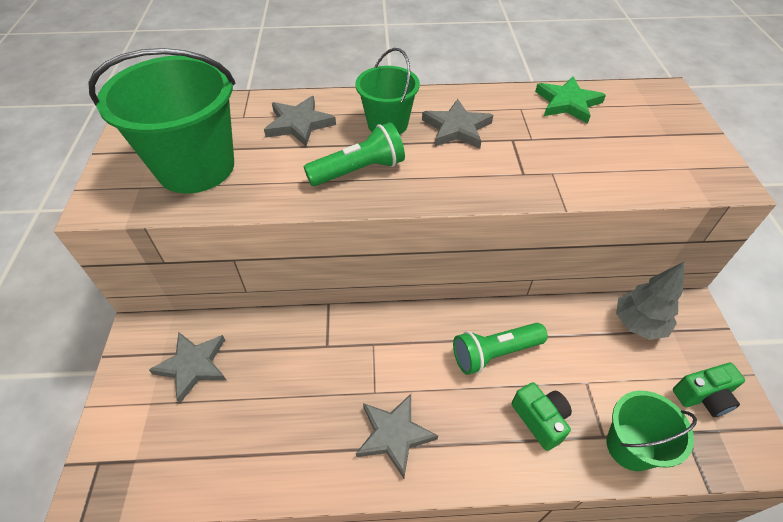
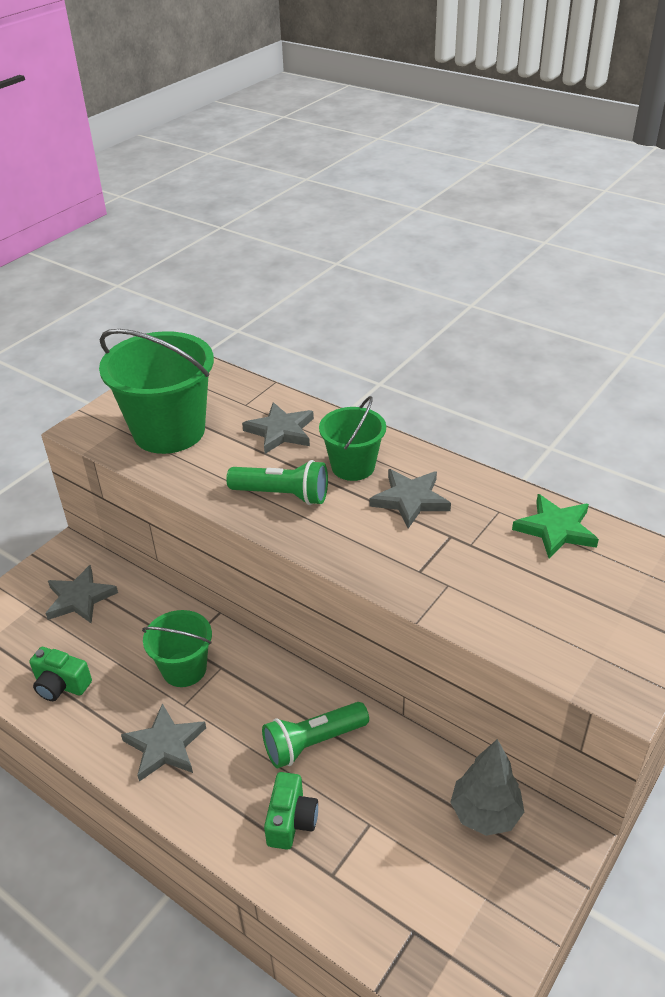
camera: 40 degrees right, 10 degrees down
green flashlight [453,323,548,375] -> green flashlight turned 45 degrees counterclockwise [262,702,369,769]
green bucket [606,391,697,471] -> green bucket moved to [142,610,212,687]
green camera [673,363,745,417] -> green camera moved to [29,647,92,701]

